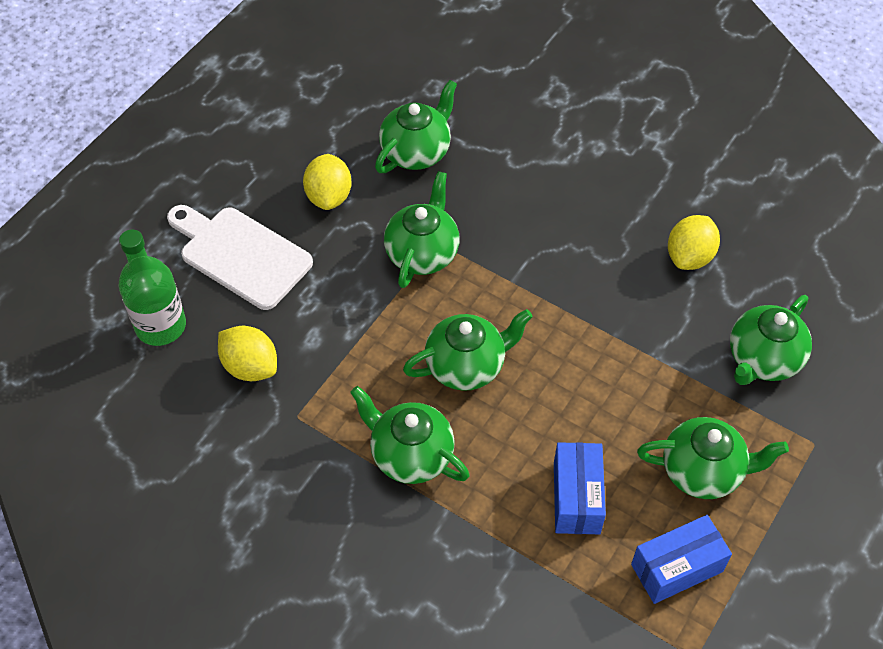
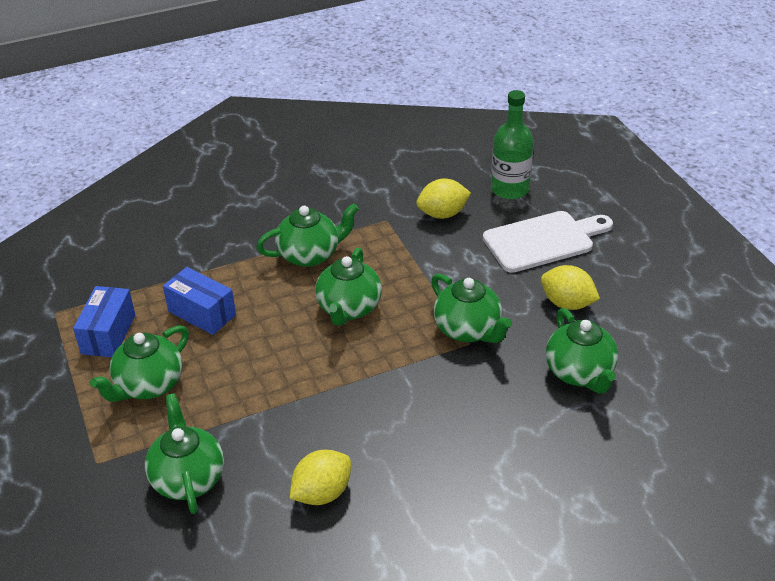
camera: 125 degrees right, 15 degrees down
yellow lemon [668,215,720,270] -> yellow lemon turned 75 degrees clockwise [290,450,351,505]

